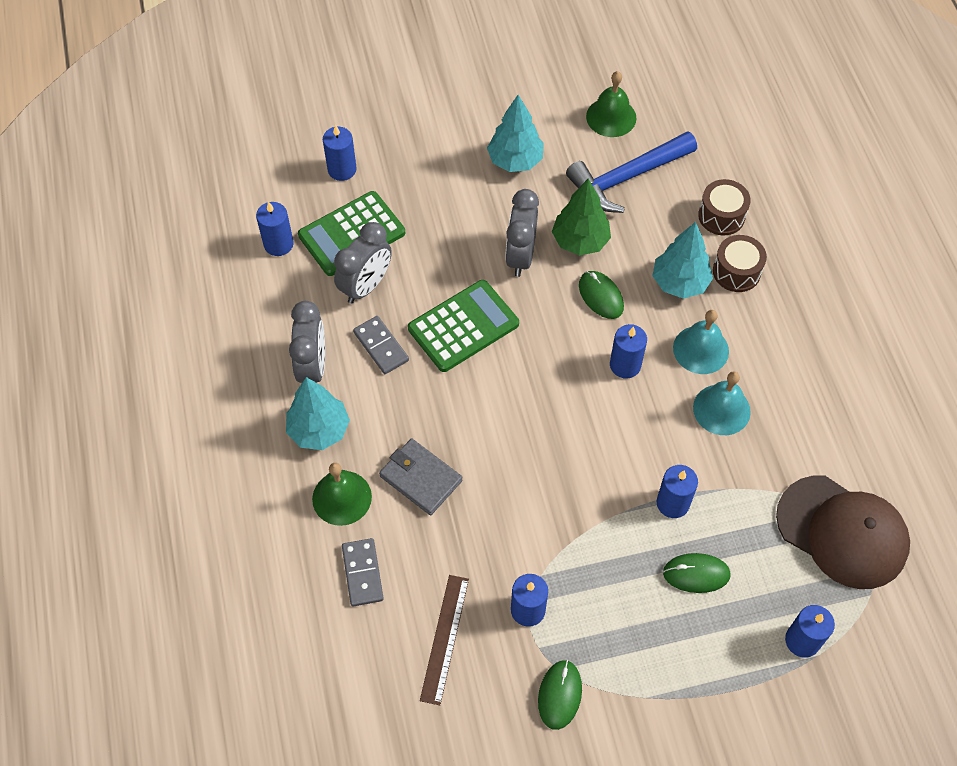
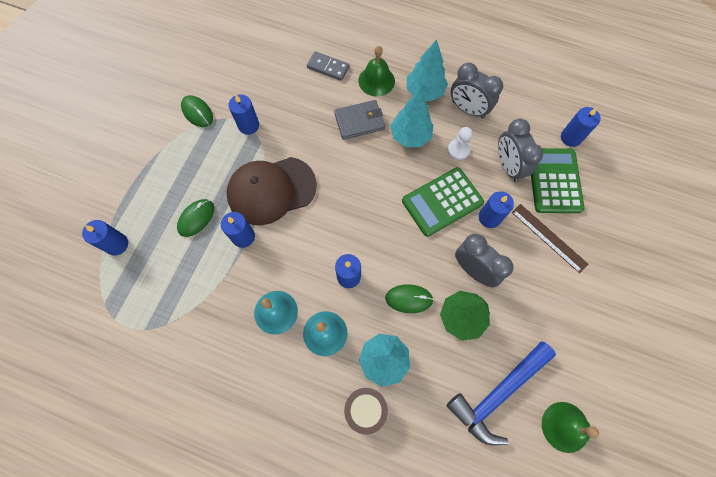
camera: 125 degrees right, 10 degrees up
blue candle [323,125,357,181] -> blue candle moved to [479,191,514,228]
grey domino [353,316,409,374] -> white pawn [448,127,473,160]
green calculator [408,280,519,372] -> green calculator turned 60 degrees clockwise [402,167,484,237]
brown ruler [420,575,469,705] -> brown ruler moved to [512,204,588,273]
turquoise tree [487,95,544,172] -> turquoise tree moved to [390,90,433,147]
blue hammer [566,131,697,213] -> blue hammer turned 135 degrees counterclockwise [446,341,556,445]
brown drum [698,179,751,235] -> none
brown cap [776,476,910,589] -> brown cap moved to [227,157,317,225]

